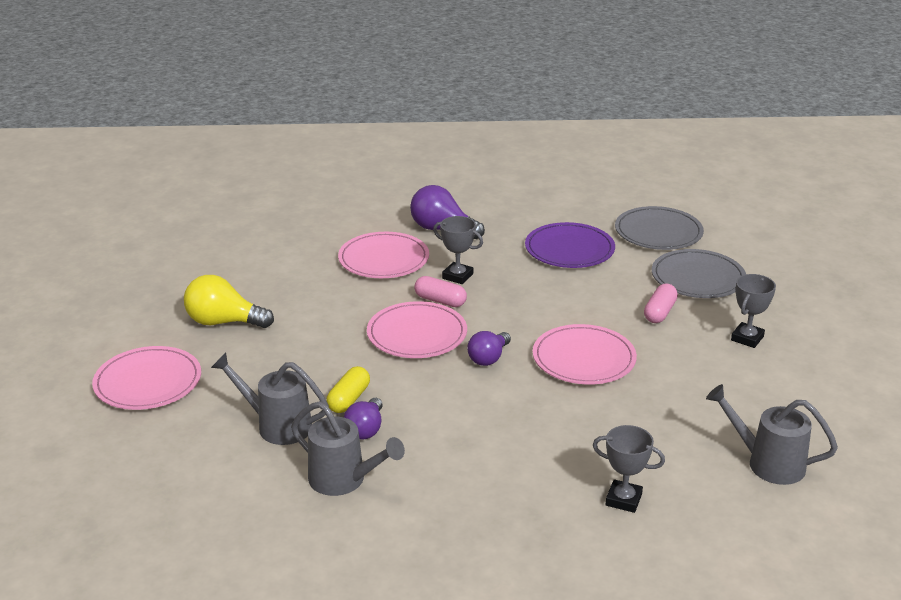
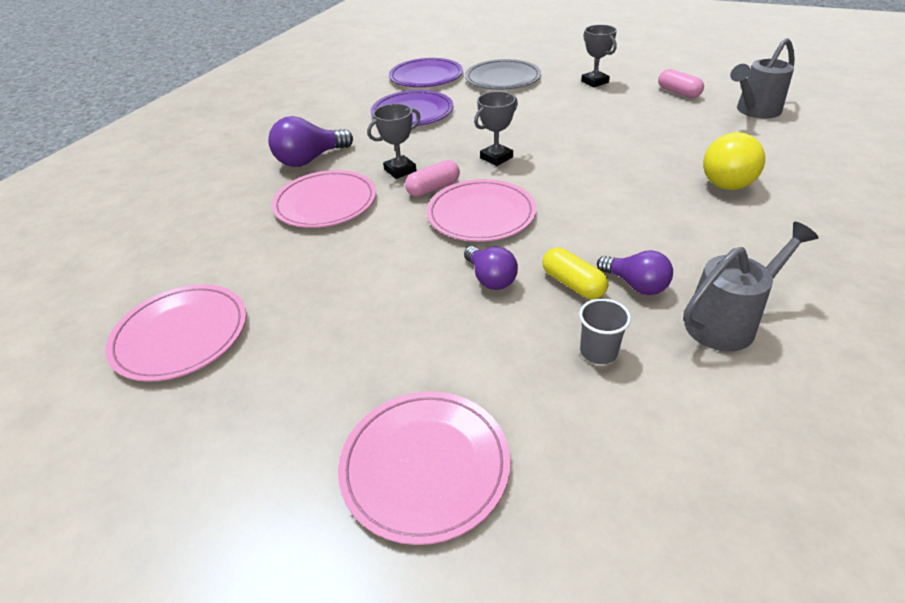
camera: 60 degrees left, 10 degrees up
yellow light bulb [184,275,274,328] -> yellow light bulb moved to [703,132,765,190]
grey watering can [211,353,329,445] -> grey cup [579,299,631,364]
purple light bulb [467,331,511,366] -> purple light bulb moved to [464,246,518,290]
pink plate [533,324,637,384] -> pink plate moved to [105,284,246,382]
grey trophy [593,425,665,513] -> grey trophy moved to [474,91,518,166]
grey plate [615,206,704,250] -> purple plate [389,58,463,87]
pink capsule [644,284,678,323] -> pink capsule moved to [658,69,704,98]

